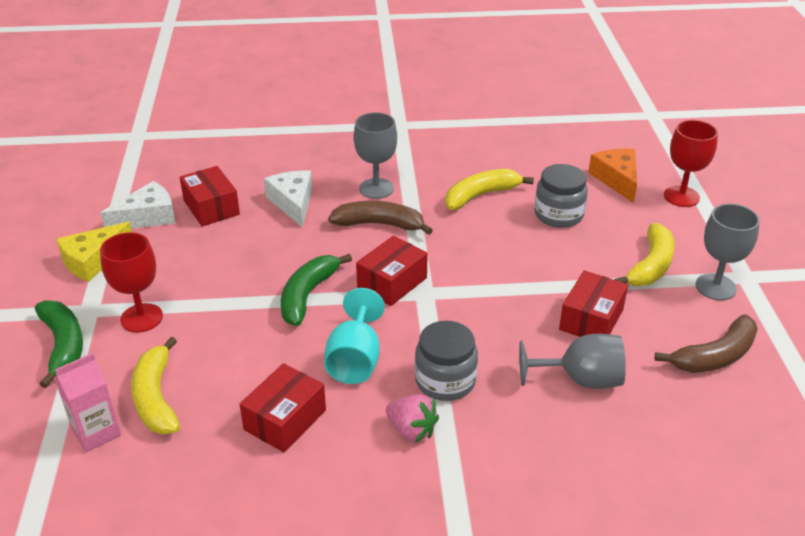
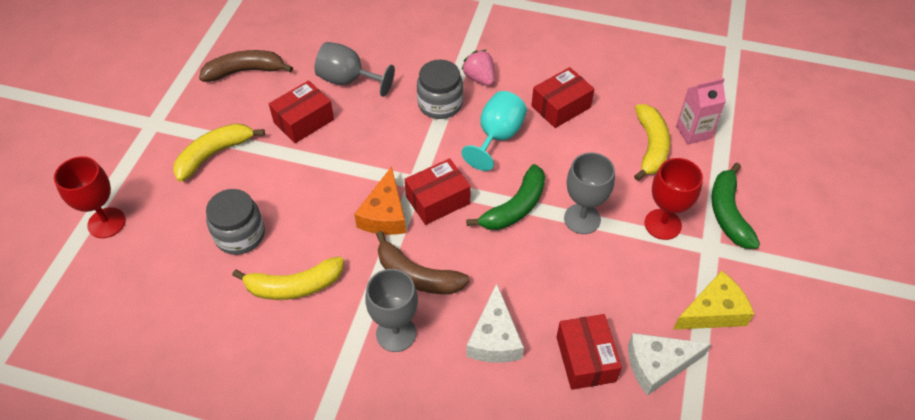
camera: 160 degrees left, 15 degrees up
orange cheese [588,149,637,203] -> orange cheese moved to [354,166,406,235]
grey goblet [695,204,760,301] -> grey goblet moved to [564,152,615,234]

